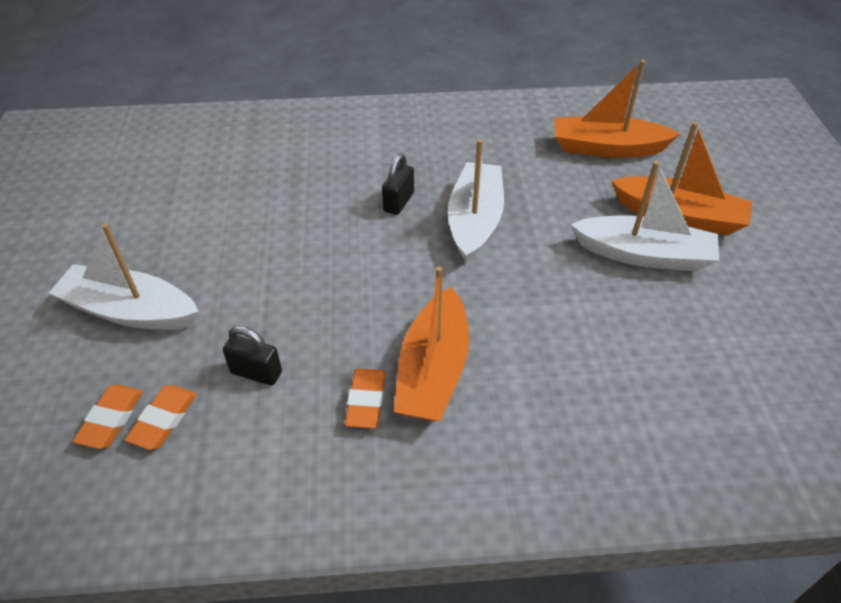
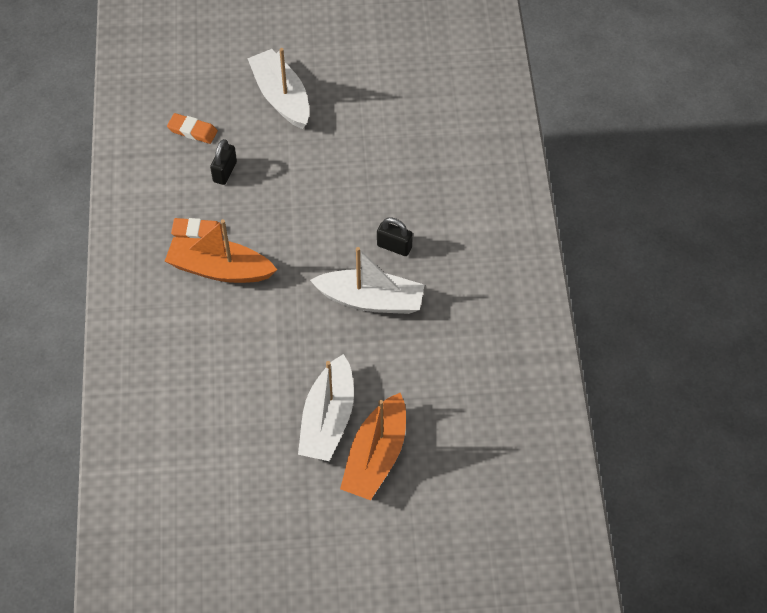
camera: 90 degrees right, 10 degrees up
white boat [49,223,199,330] -> white boat turned 45 degrees counterclockwise [247,48,309,129]
orange eraser [72,385,143,449] -> none
orange boat [554,60,681,158] -> none

